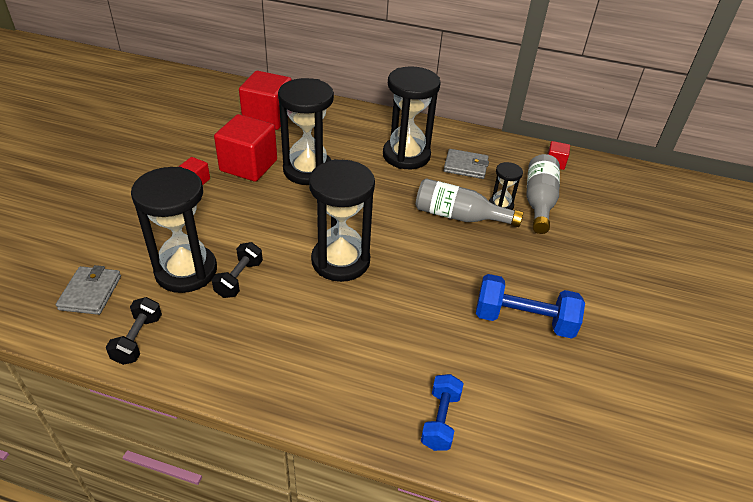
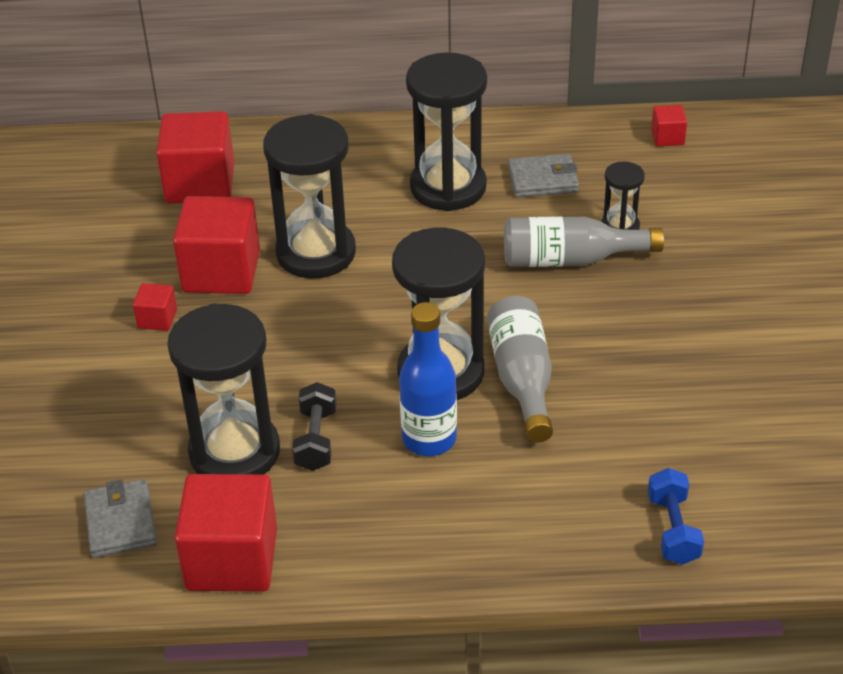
camera: 15 degrees left, 0 degrees up
black dumbbell [106,297,162,365] -> red cube [174,474,277,592]
blue dumbbell [476,274,585,339] -> none
grey bottle [526,154,560,234] -> grey bottle moved to [487,296,553,443]
none -> blue bottle [399,302,457,456]

